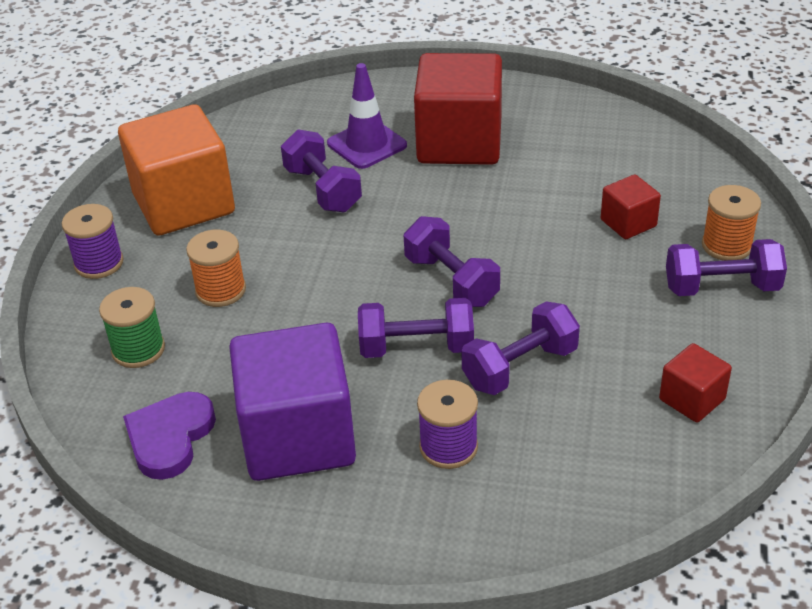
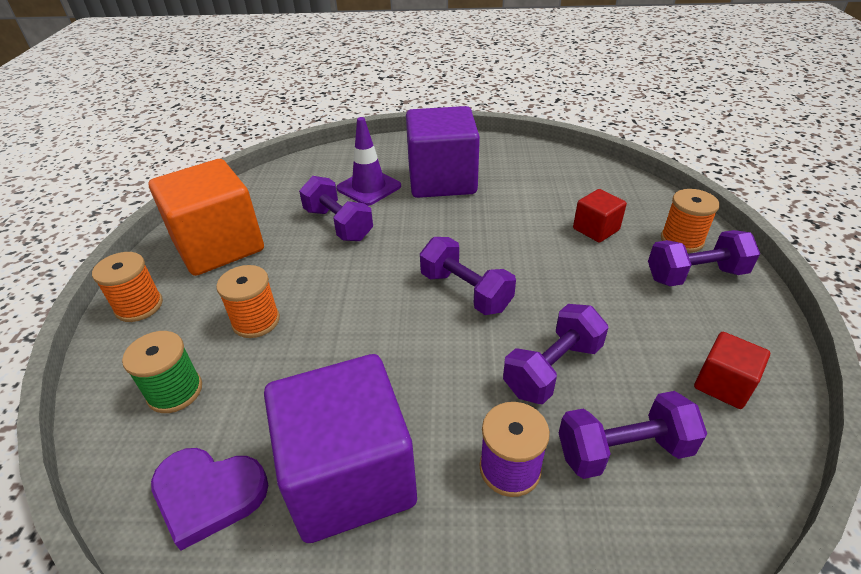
camera: 10 degrees left, 0 degrees up
purple spool [62,204,124,279] -> orange spool [92,252,163,322]
purple heart [123,392,216,480] -> purple heart turned 90 degrees counterclockwise [151,448,269,551]
purple dumbbell [358,298,474,358] -> purple dumbbell moved to [559,391,707,479]
red cube [414,53,502,165] -> purple cube [406,106,480,198]

